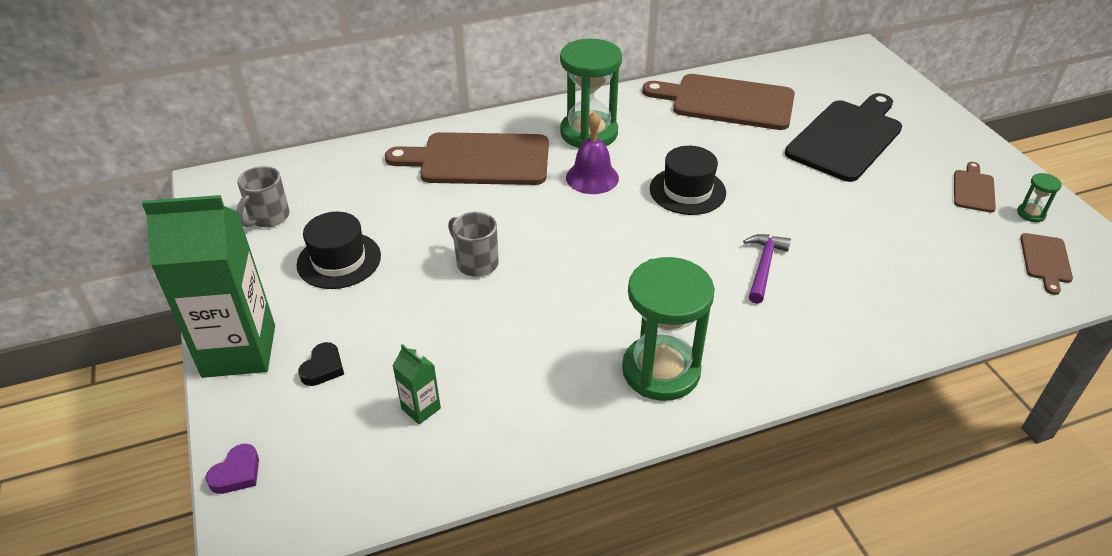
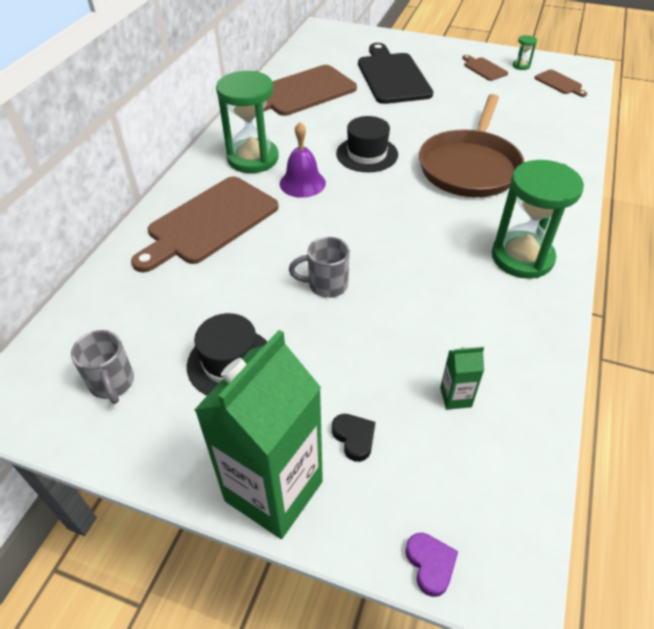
camera: 50 degrees left, 5 degrees up
purple hammer [743,234,791,304] -> brown pan [419,94,524,197]

